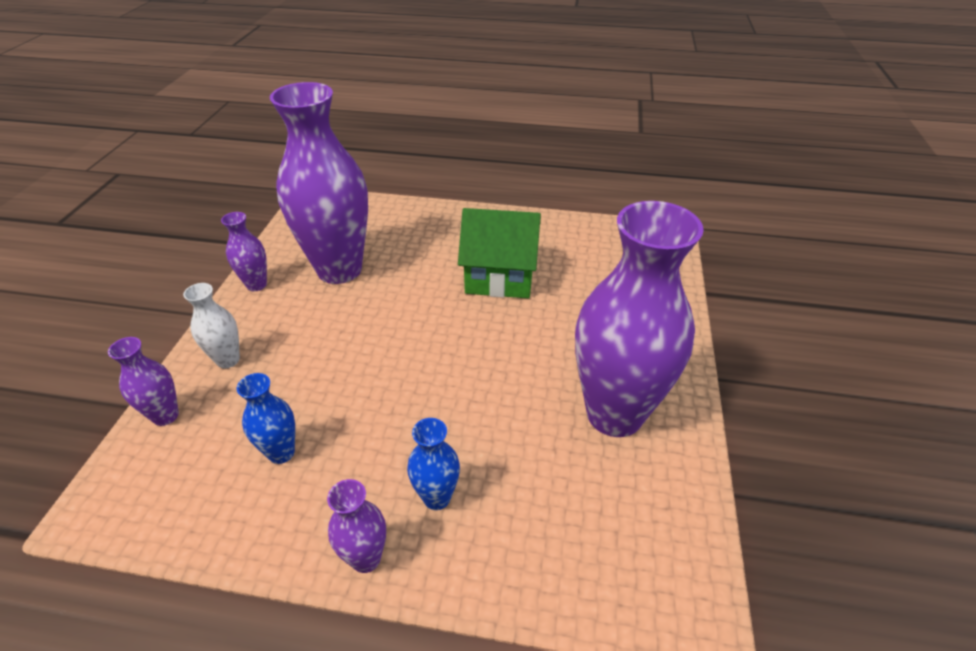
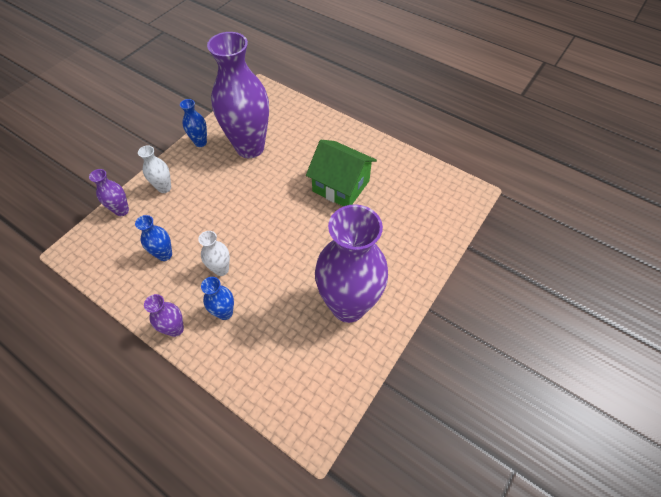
camera: 25 degrees right, 15 degrees up
purple vase [221,212,267,291] -> blue vase [180,99,207,147]
none -> white vase [198,231,230,276]

